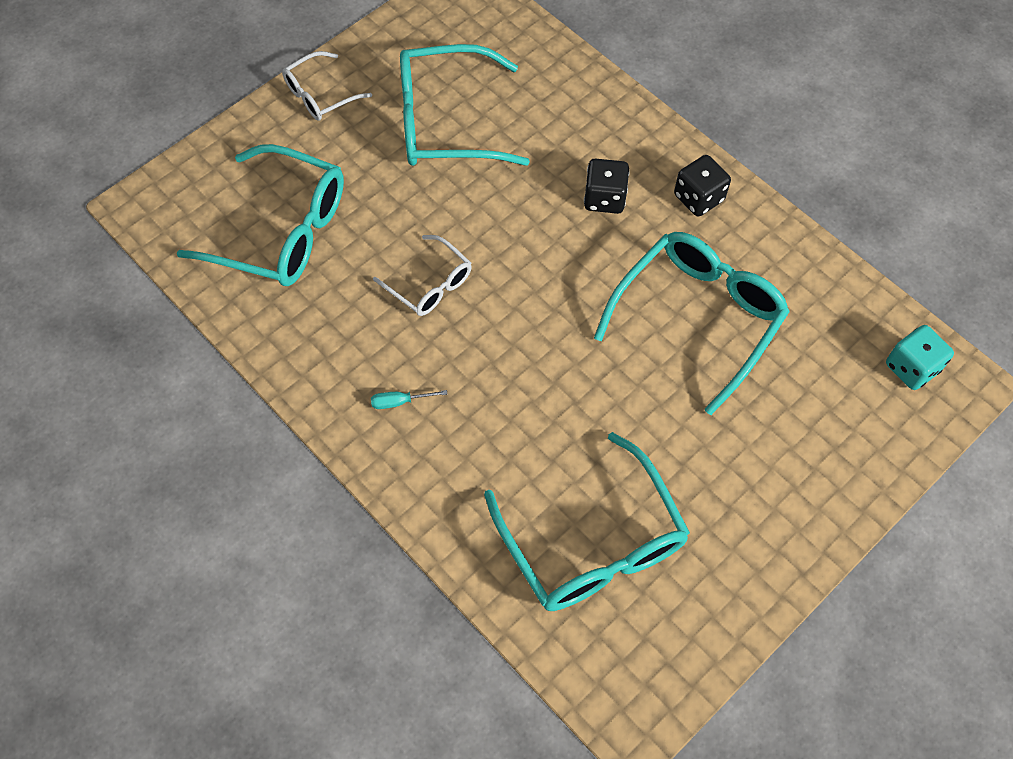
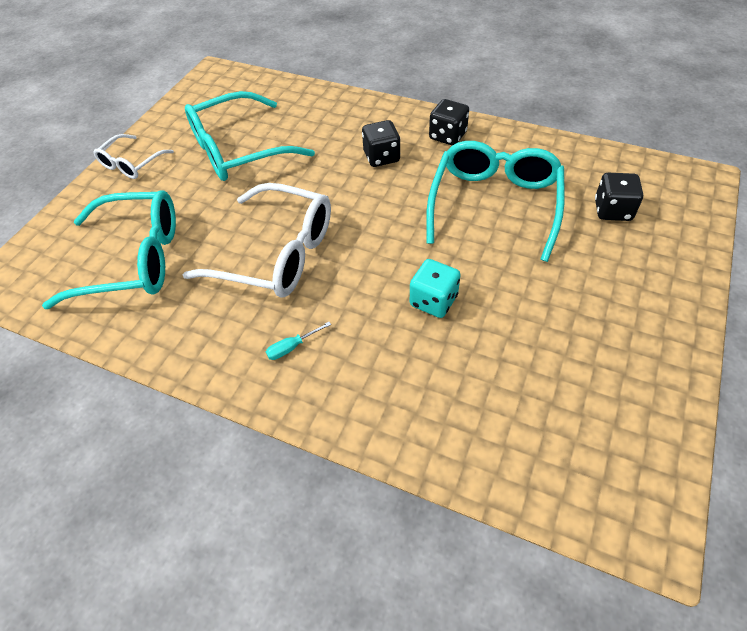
camera: 20 degrees left, 10 degrees down
white glasses [373,235,472,316] -> white glasses [182,183,331,298], size x1.86
turquoise glasses [484,432,690,611] -> none
turquoise dice [886,325,954,390] -> turquoise dice moved to [410,259,461,318]
none -> black dice [595,173,643,221]

